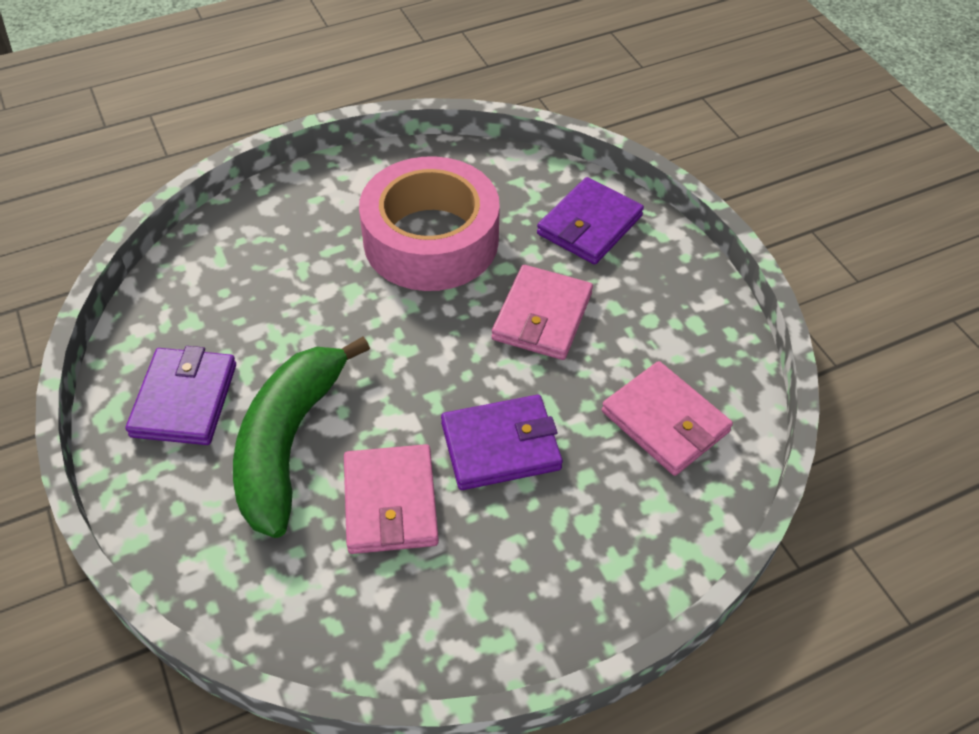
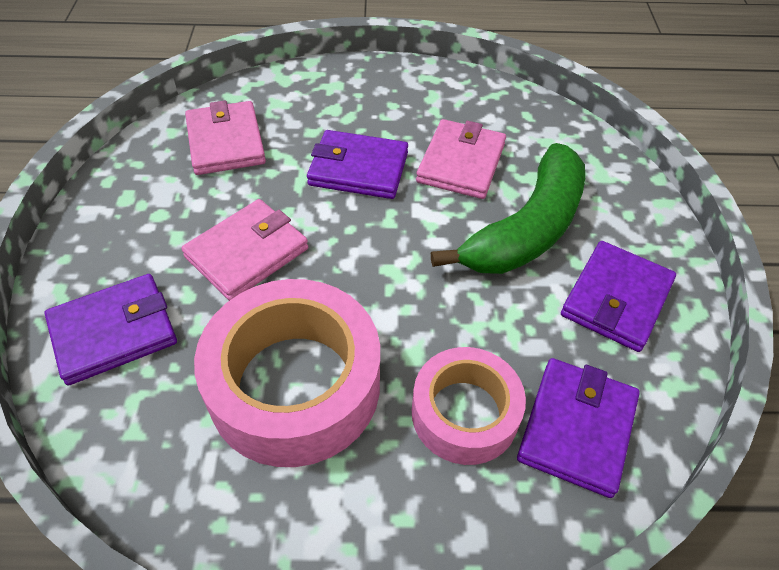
camera: 155 degrees left, 0 degrees up
none -> pink tape [412,347,526,465]
none -> purple wallet [517,358,640,498]

